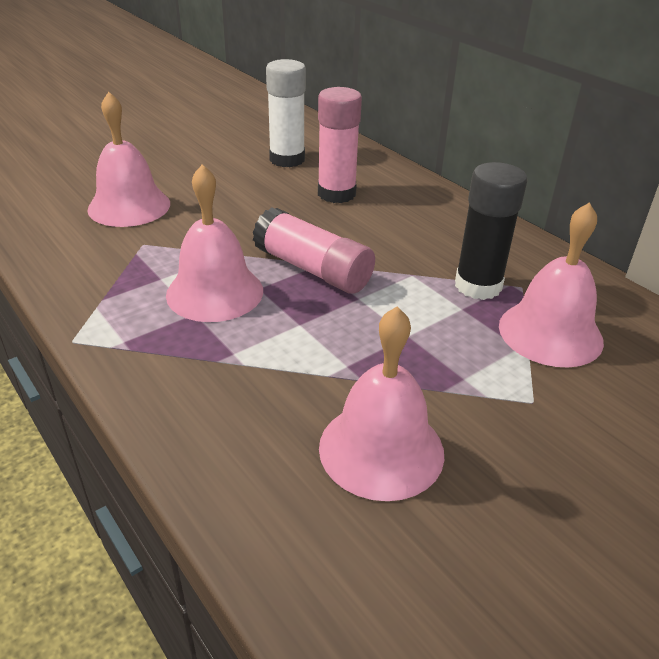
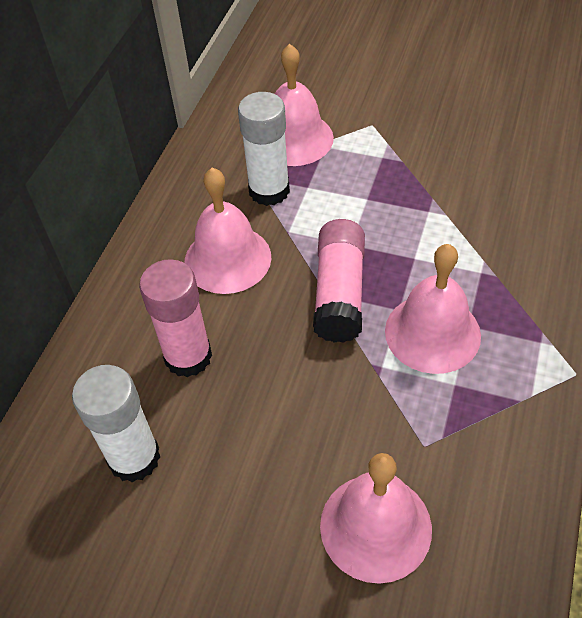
camera: 120 degrees left, 15 degrees up
pink bell [319,307,444,501] -> pink bell moved to [185,168,271,294]
black glue stick [455,162,528,300] -> white glue stick [238,92,290,206]

